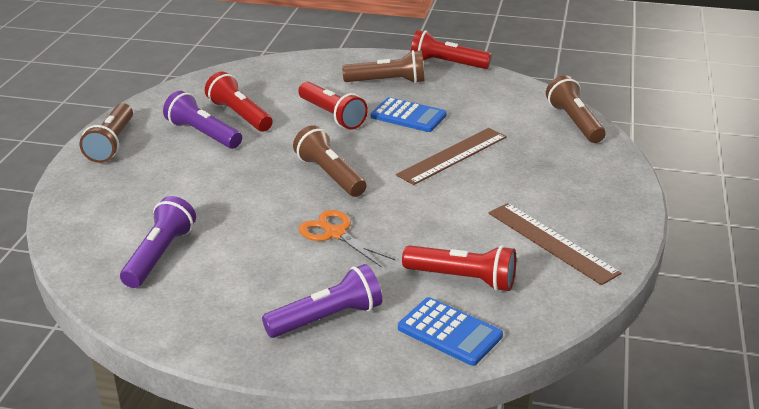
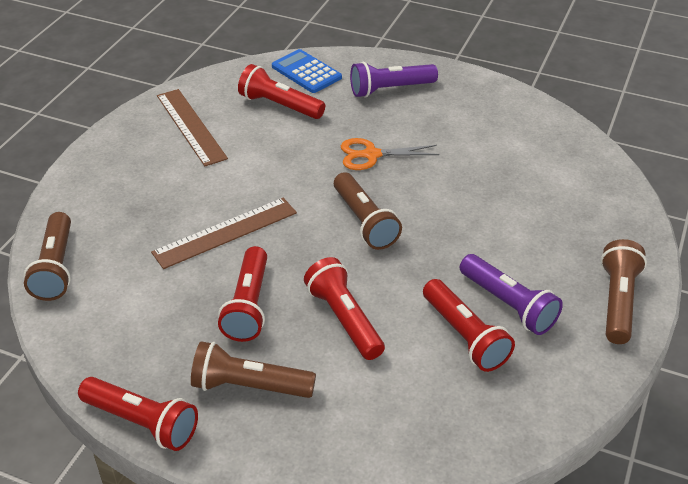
camera: 170 degrees left, 10 degrees up
purple flashlight [120,196,196,288] -> none
orange scissors [299,210,396,268] -> orange scissors turned 120 degrees clockwise [341,138,439,170]
blue calculator [371,97,447,132] -> red flashlight [218,246,267,342]

